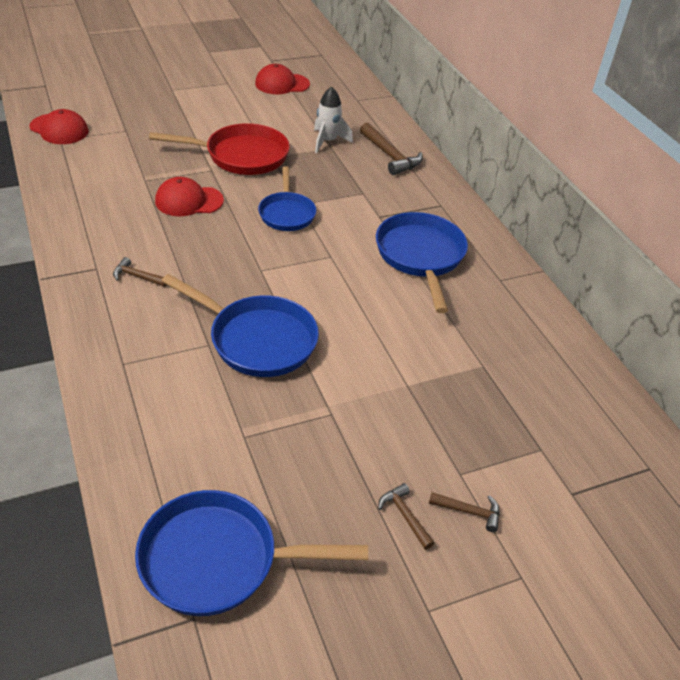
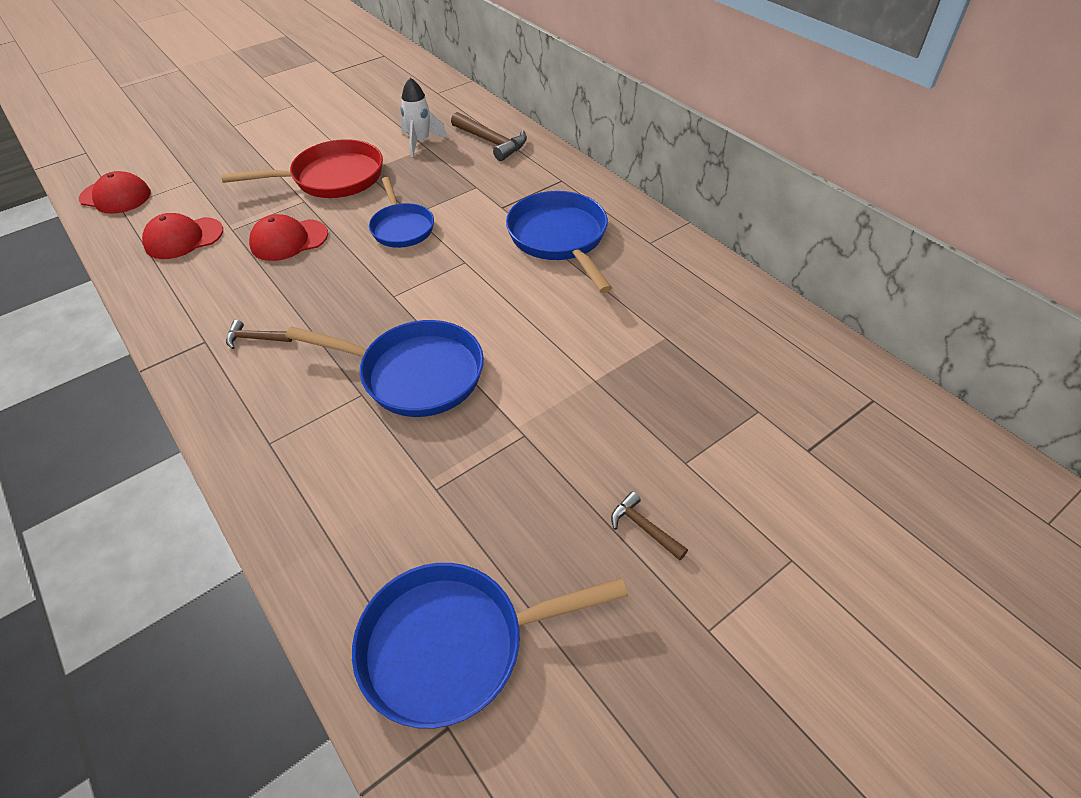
camera: 10 degrees left, 5 degrees up
red cap [255,64,310,94] -> red cap moved to [142,213,223,259]
brown hammer [429,492,500,532] -> none

